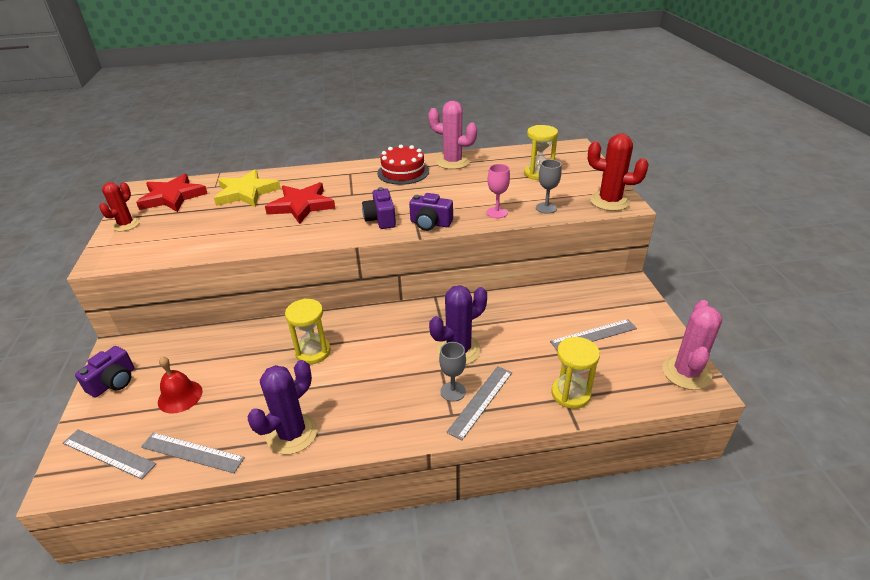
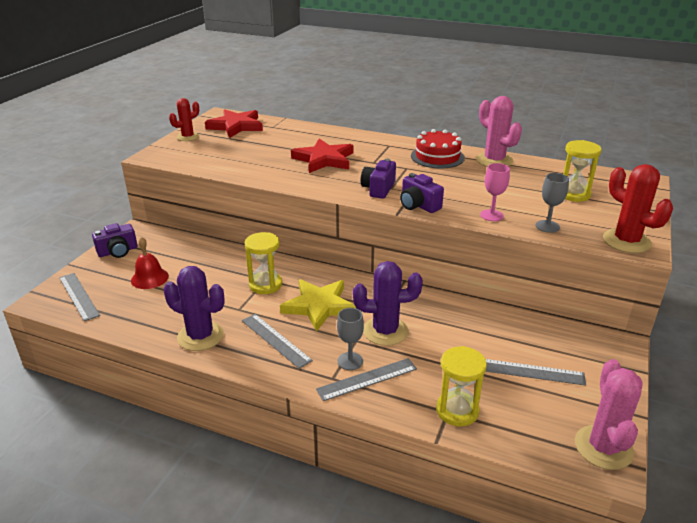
camera: 30 degrees right, 5 degrees down
grey ruler [141,433,245,473] -> grey ruler moved to [242,314,313,369]
yellow star [214,169,281,207] -> yellow star moved to [280,279,357,332]
purple cactus [248,360,318,455] -> purple cactus turned 45 degrees clockwise [164,266,225,351]
pink cactus [662,300,722,390] -> pink cactus turned 45 degrees counterclockwise [575,359,643,470]

